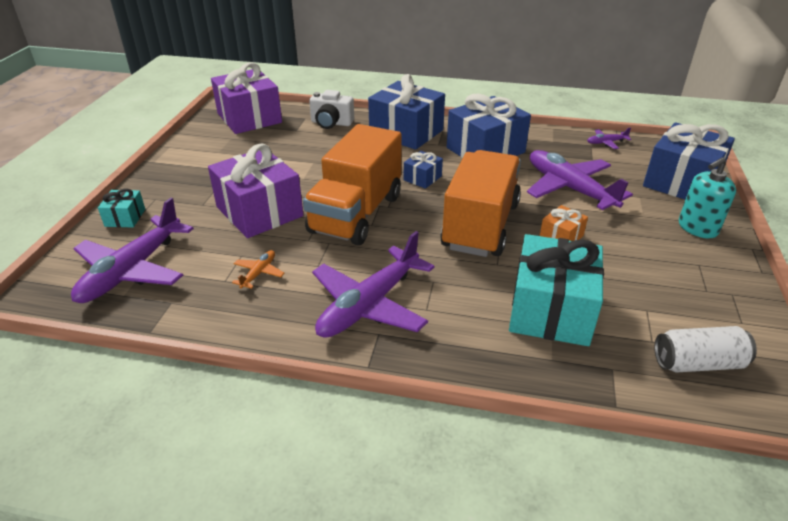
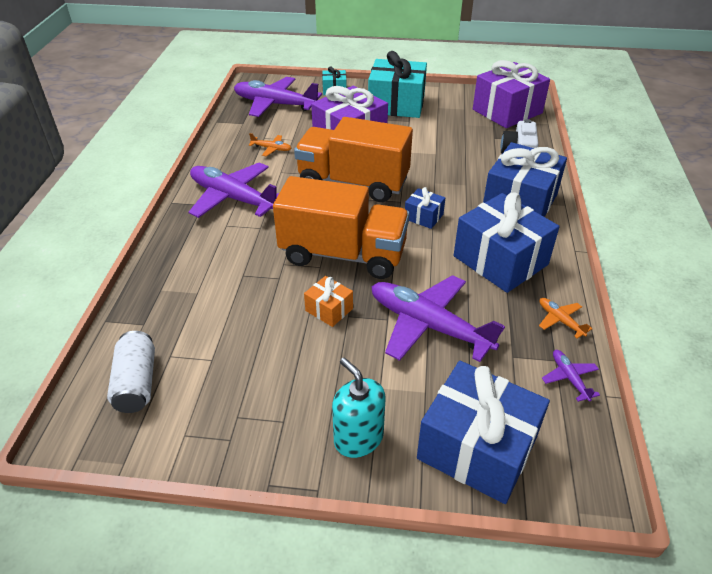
camera: 85 degrees right, 5 degrees up
turquoise gift [509,234,604,346] -> turquoise gift moved to [368,51,427,118]
purple plane [527,150,633,210] -> purple plane turned 105 degrees counterclockwise [371,275,505,362]
none -> orange plane [539,298,593,338]

